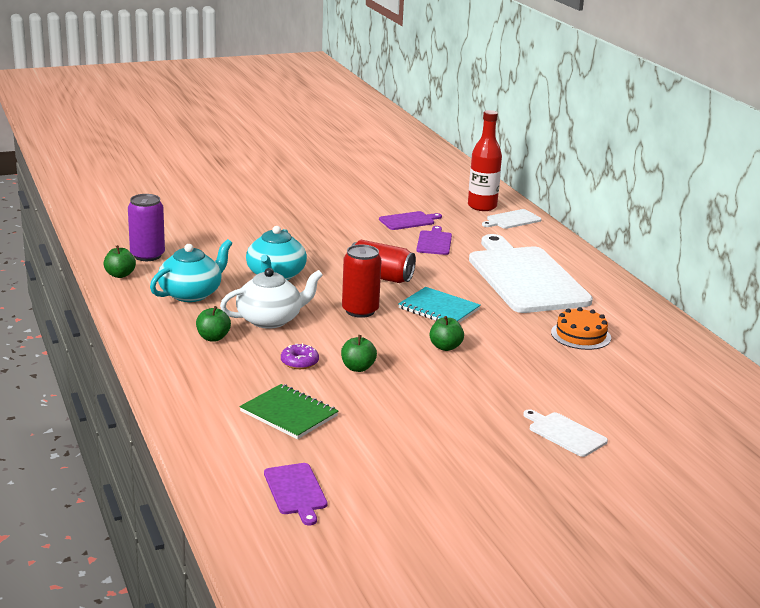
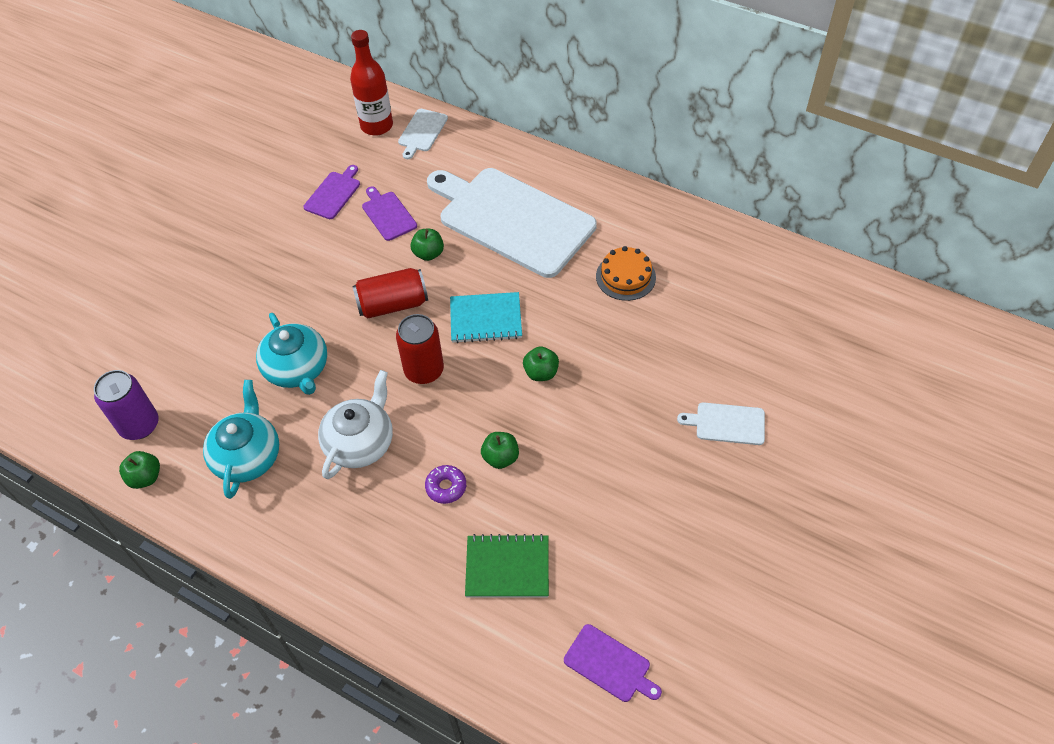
camera: 35 degrees left, 30 degrees up
green apple [196,306,231,341] -> green apple moved to [410,229,444,261]

